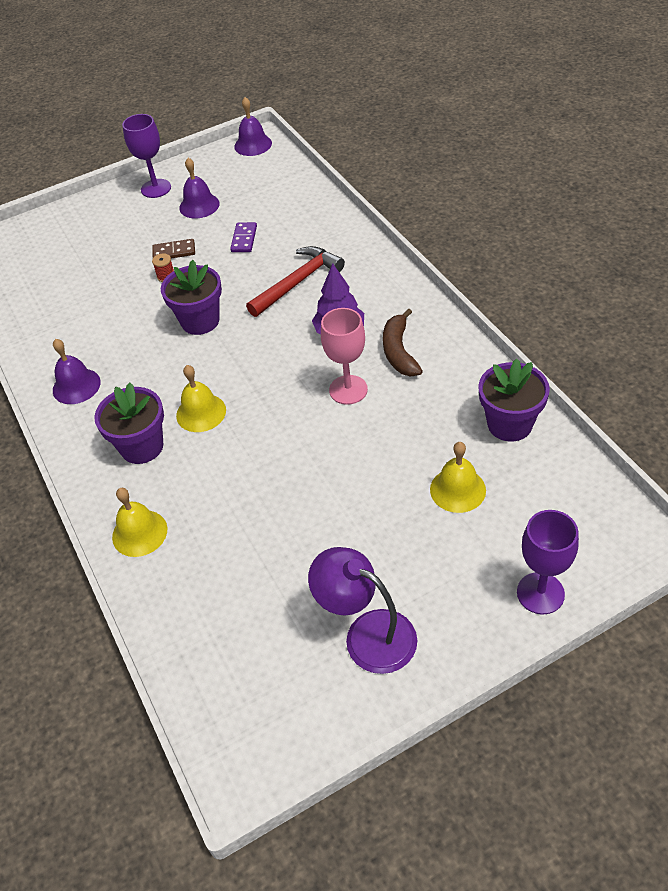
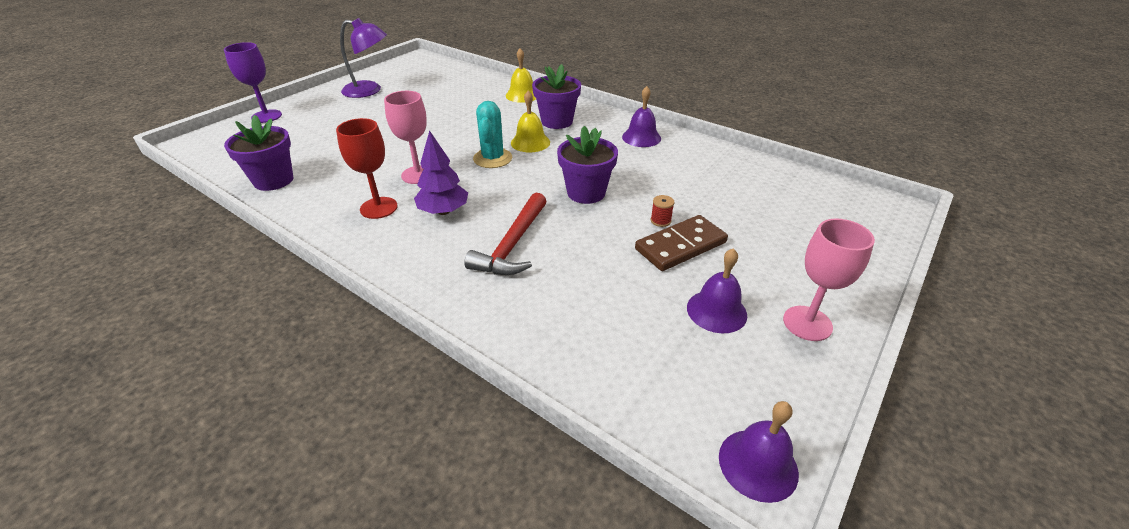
camera: 150 degrees right, 10 degrees down
purple goblet [122,114,171,198] -> pink goblet [783,219,875,341]
brown domino [152,239,195,258] -> brown domino [635,215,728,271], size x1.69
purple domino [230,222,257,252] -> none
brown banana [383,308,423,376] -> red goblet [336,118,398,219]
yellow bell [430,442,486,513] -> none
none -> turquoise cactus [473,101,512,168]

